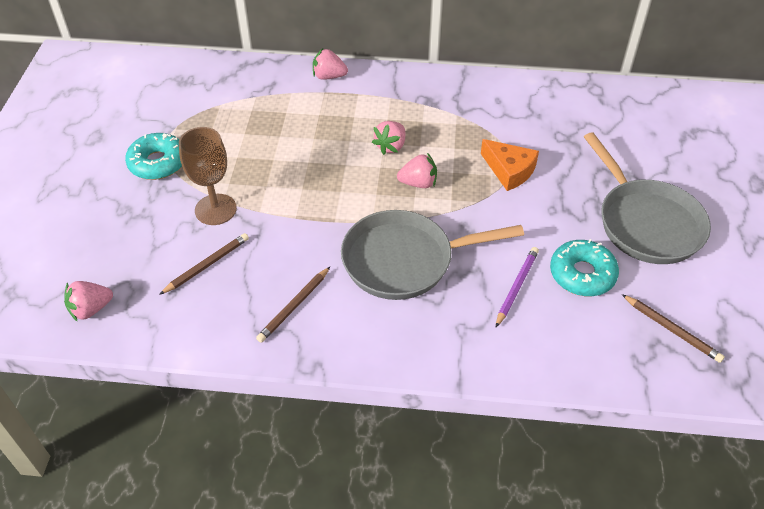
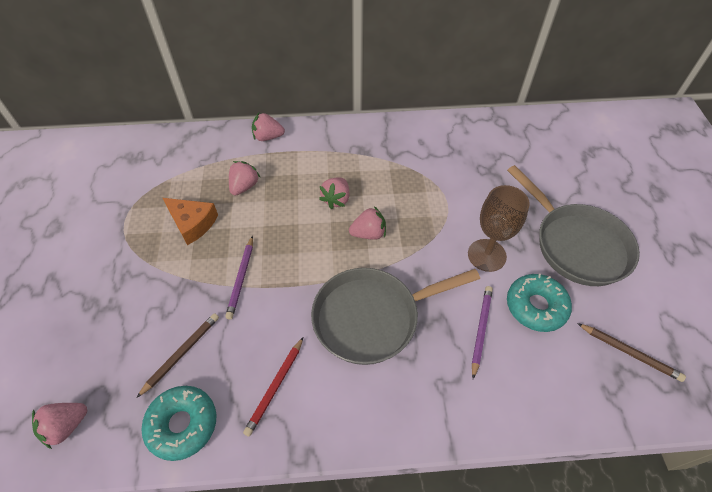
camera: 10 degrees left, 5 degrees up
turquoise donut [125,133,182,180] -> turquoise donut moved to [141,386,217,461]
brown goblet [179,127,237,225] -> brown goblet moved to [468,185,530,272]
brown pencil [256,266,331,343] -> red pencil [243,337,303,437]
orange cheese [481,139,539,191] -> orange cheese moved to [163,198,218,245]
none -> purple pencil [225,236,253,320]
none -> pink strawberry [229,161,260,196]

